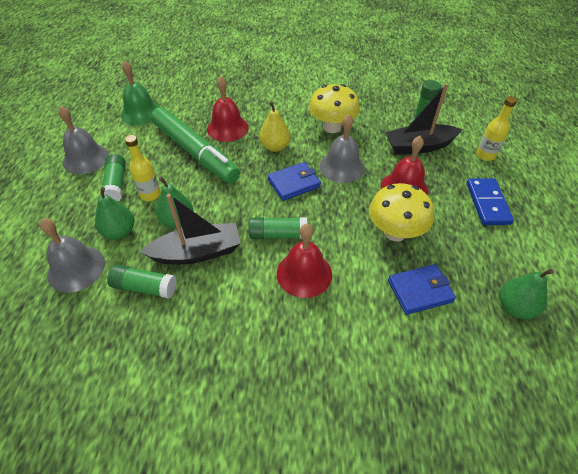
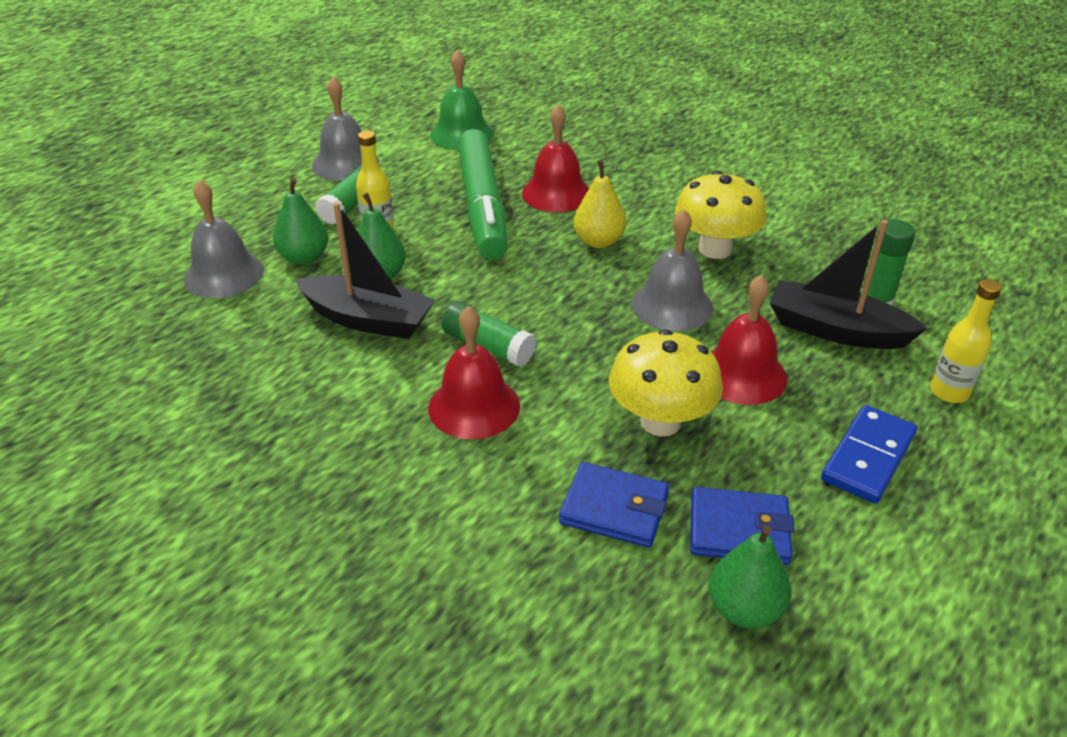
camera: 35 degrees right, 10 degrees down
green glue stick [107,265,177,299] -> none
blue wallet [267,162,321,201] -> blue wallet moved to [690,487,795,565]

